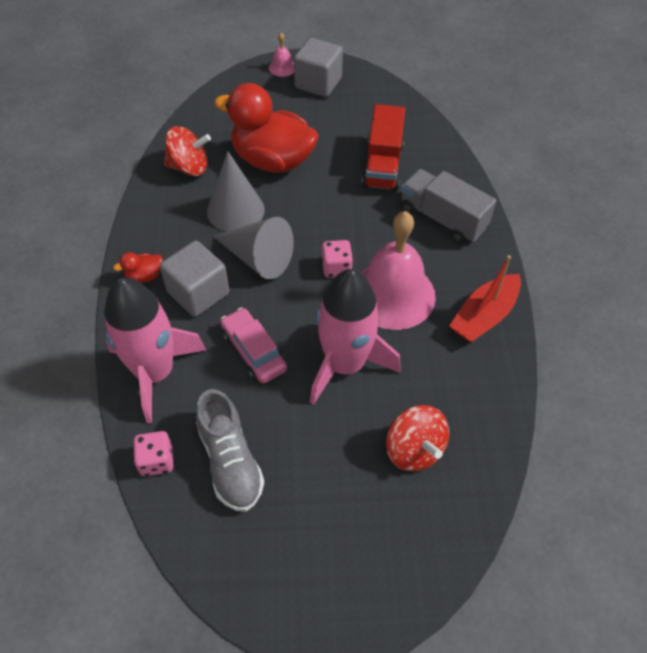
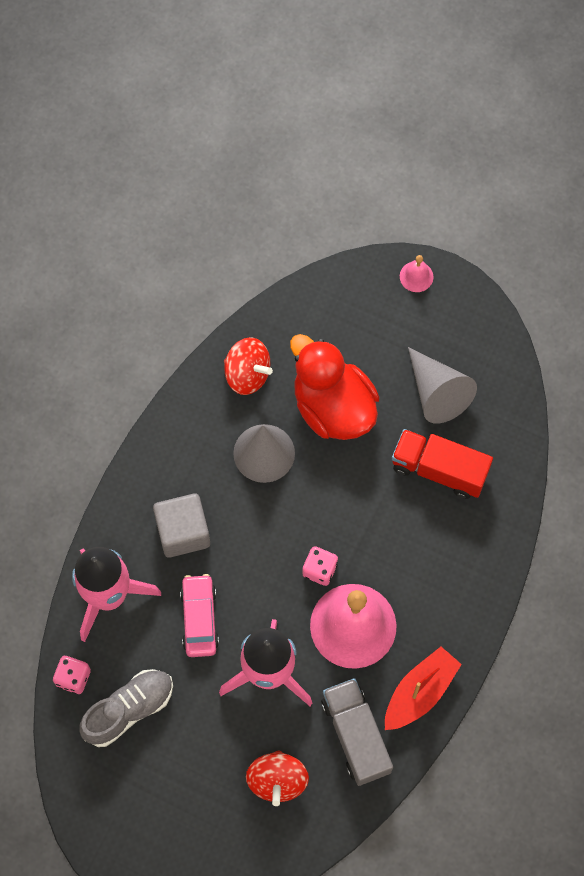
camera: 30 degrees right, 15 degrees up
red duck [113,252,163,283] -> none
grey shoe [196,389,264,512] -> grey shoe turned 135 degrees counterclockwise [79,669,173,747]
grey cone [212,217,294,279] -> grey cone moved to [408,347,477,424]
grey cube [294,38,343,97] -> none
red truck [362,104,405,191] -> red truck turned 75 degrees clockwise [392,429,493,499]
grey truck [401,169,497,244] -> grey truck moved to [321,678,393,786]
red boat [449,255,521,343] -> red boat turned 150 degrees clockwise [385,647,462,730]

